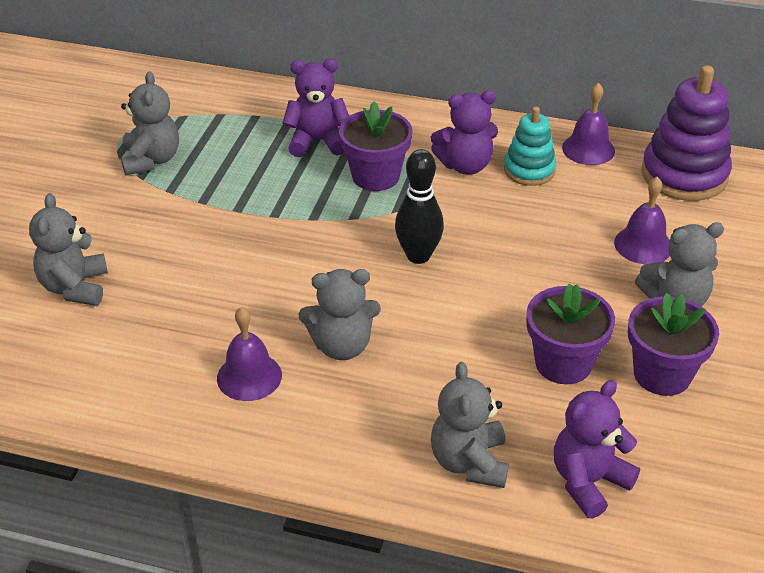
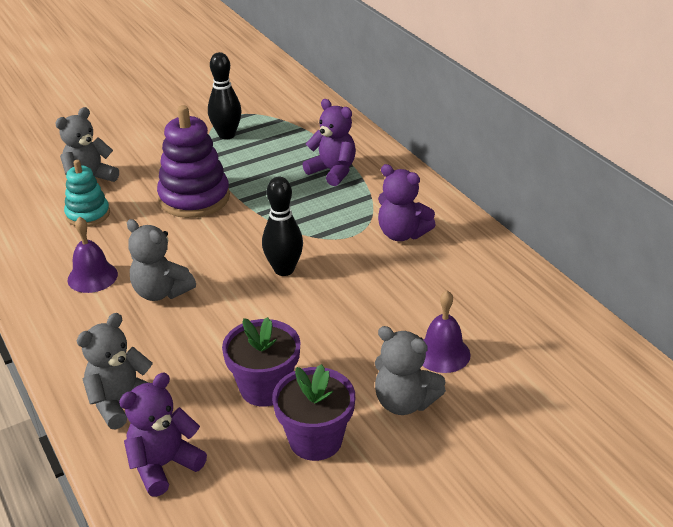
camera: 45 degrees right, 5 degrees down
grey teddy bear [121,71,179,175] -> black bowling pin [208,52,242,140]
purple flower pot [339,101,412,191] -> none
turquoise stacking toy [504,106,556,186] -> turquoise stacking toy moved to [64,160,110,227]
purple teddy bear [554,380,640,519] -> purple teddy bear turned 45 degrees counterclockwise [119,373,207,497]
purple bell [562,83,615,165] -> none
purple stacking toy [641,65,732,201] -> purple stacking toy moved to [157,105,230,218]

